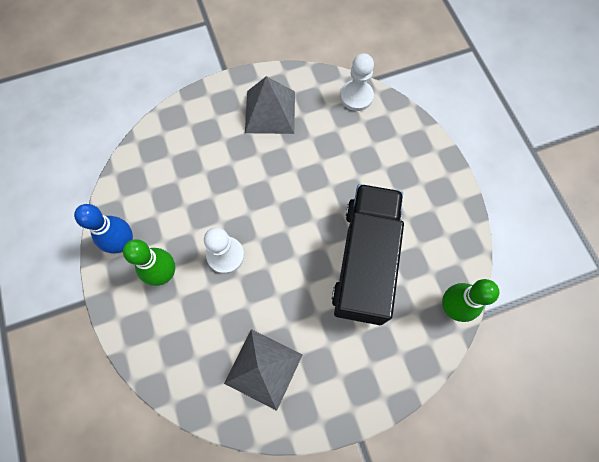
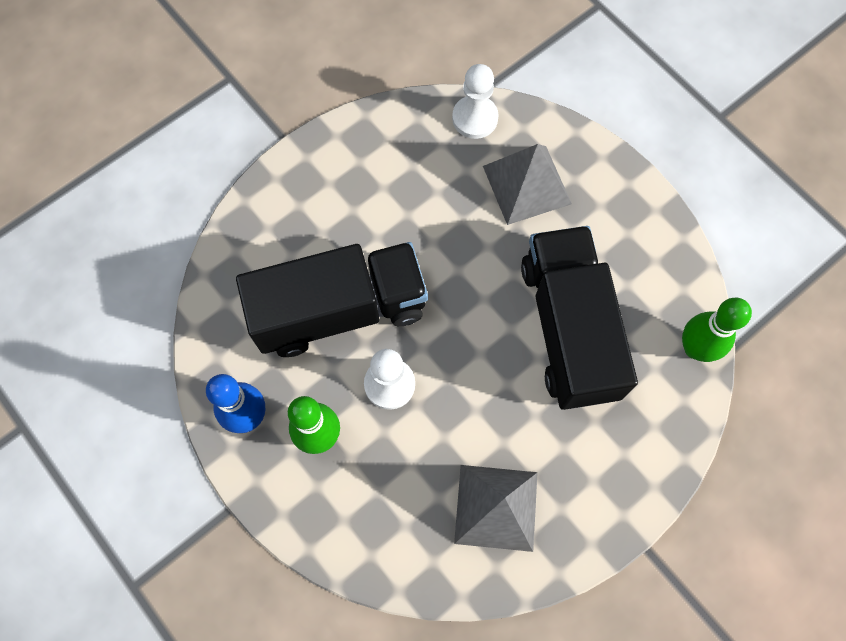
camera: 20 degrees left, 0 degrees up
grey pyramid [245,76,295,134] -> grey pyramid moved to [483,144,572,225]
none -> black truck [236,242,428,357]

